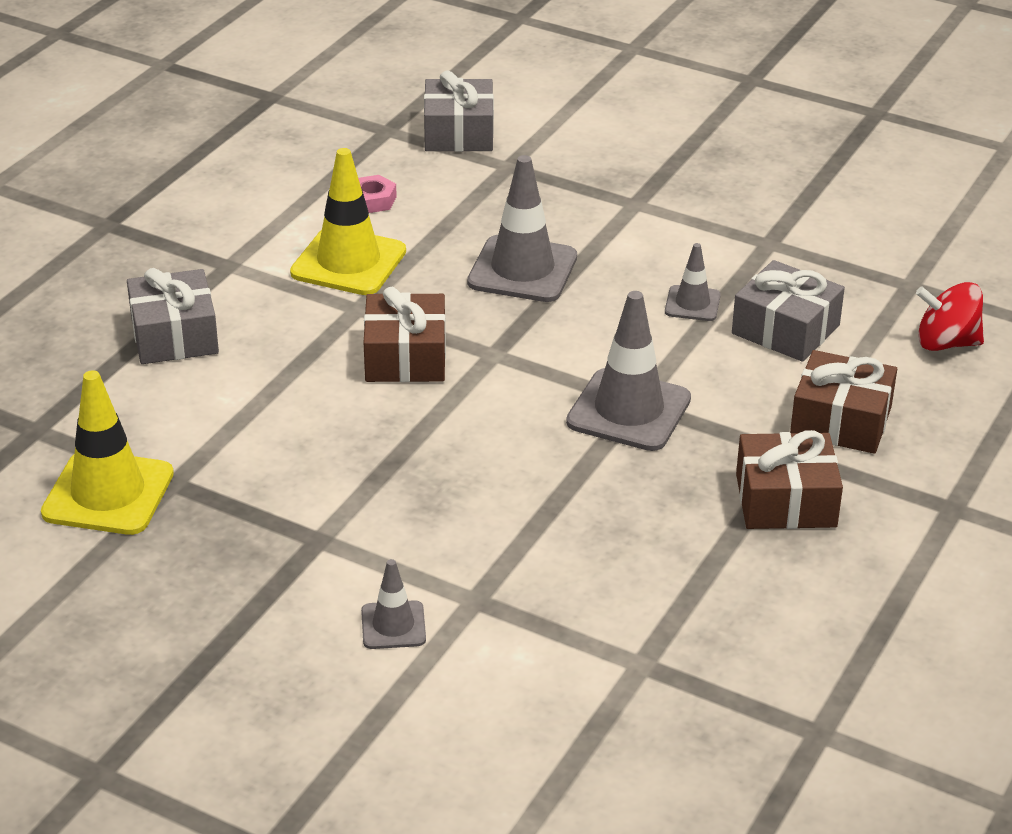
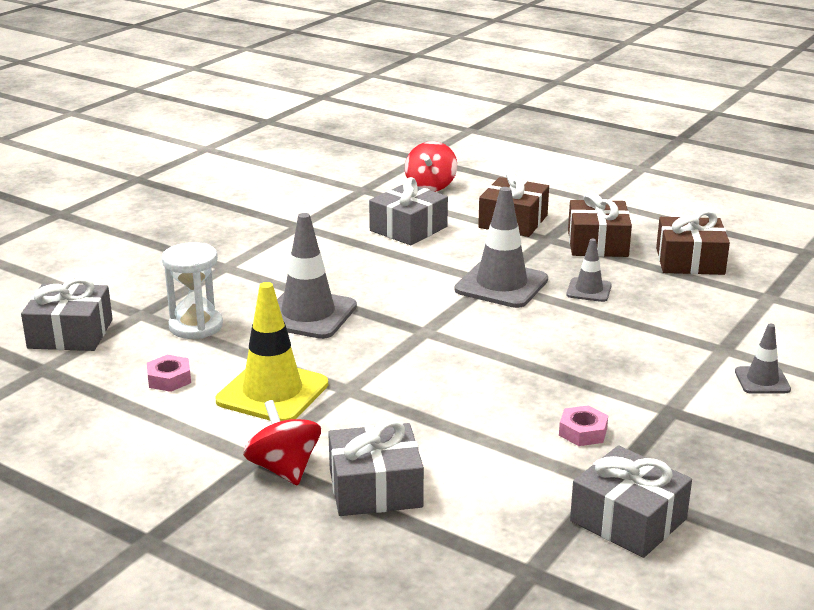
camera: 85 degrees left, 10 degrees down
yellow traffic cone [41,370,174,535] -> grey gift [570,445,692,558]
brown gift [364,287,446,382] -> brown gift moved to [656,210,730,275]
grey traffic cone [665,243,721,321] -> grey traffic cone moved to [566,239,612,302]
none -> white hourglass [162,242,223,339]
none -> red spinning top [243,400,321,486]
none -> pink nut [559,405,608,446]

